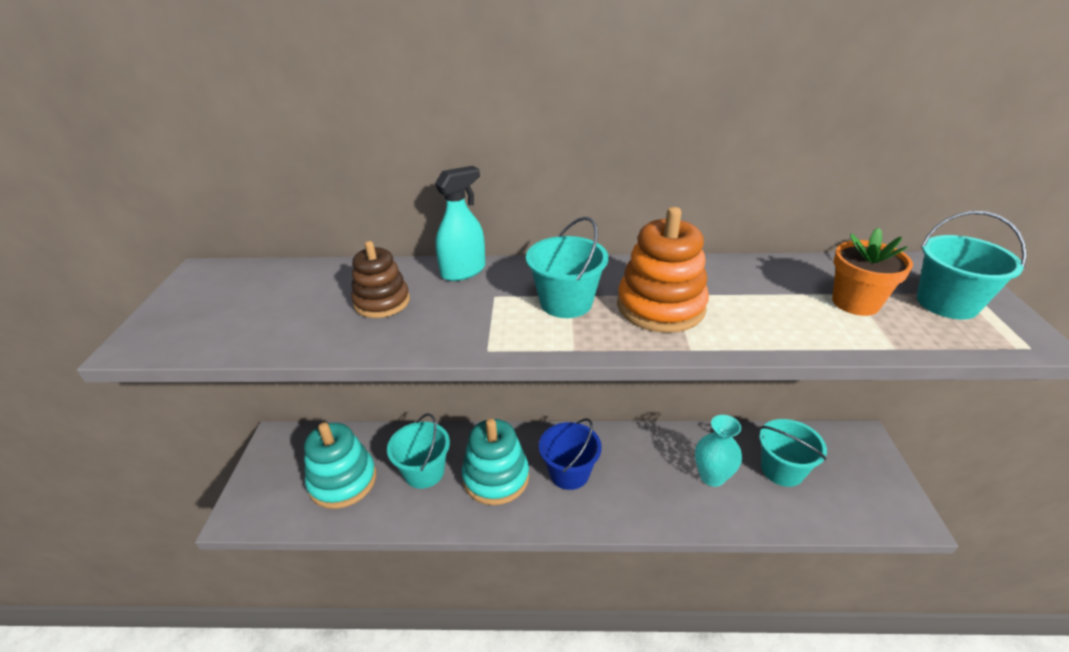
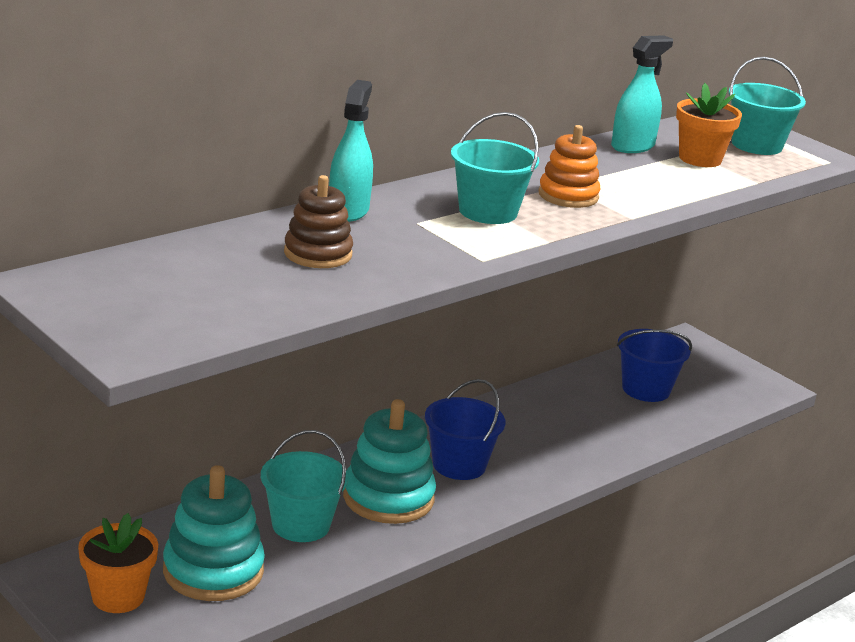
camera: 45 degrees left, 10 degrees down
orange stacking toy [617,207,709,333] -> orange stacking toy [538,125,601,208], size x0.65
turquoise vase [695,415,742,487] -> none
turquoise bucket [759,419,827,487] -> blue bucket [617,329,692,402]
none -> orange flower pot [78,513,158,613]
none -> turquoise spray bottle [611,35,673,153]

